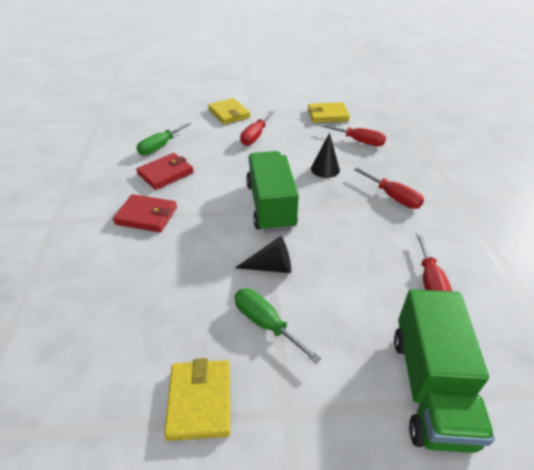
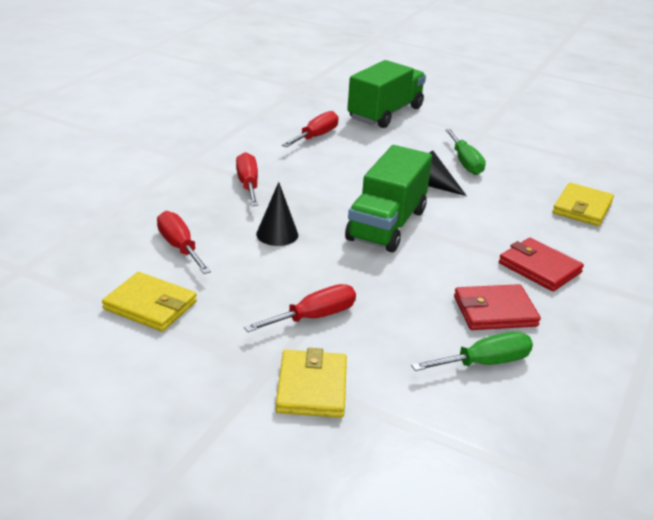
camera: 150 degrees left, 10 degrees down
yellow wallet [164,358,230,441] -> yellow wallet moved to [553,183,614,226]

